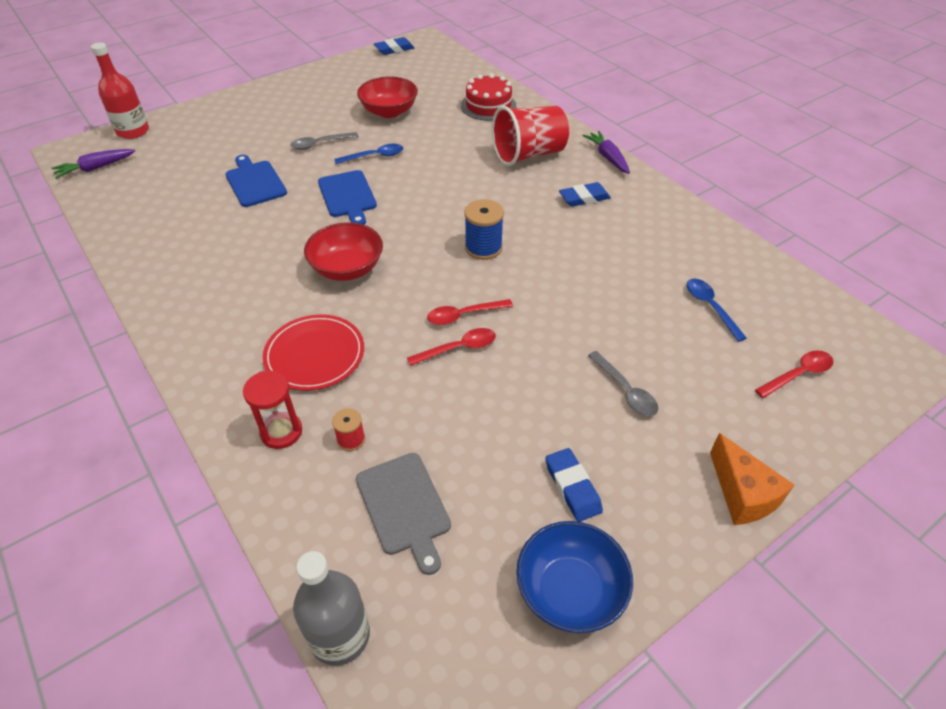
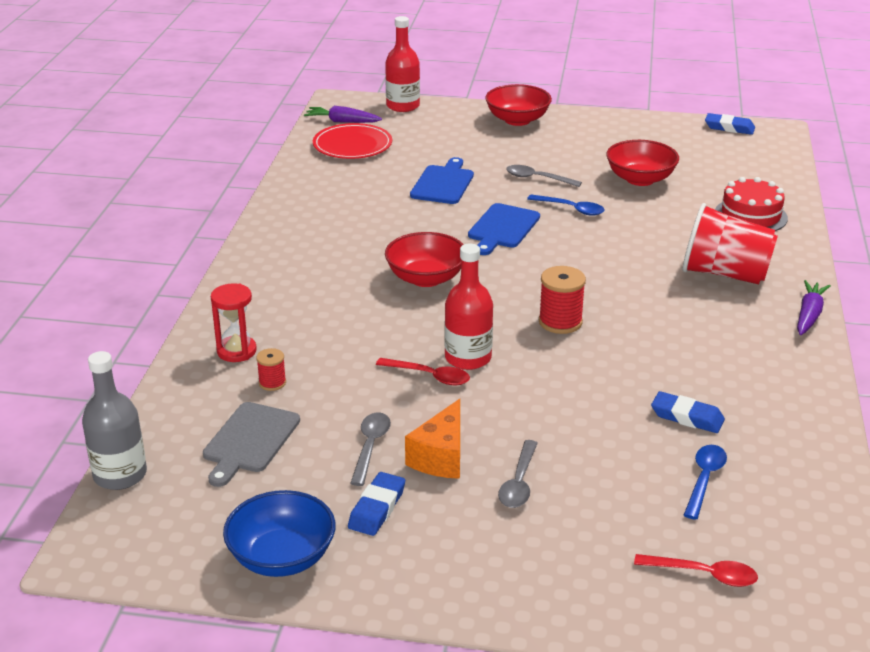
camera: 45 degrees right, 15 degrees down
red plate [263,314,364,391] -> red plate moved to [313,123,392,159]
red spoon [427,299,513,325] -> red bottle [444,244,493,370]
blue spool [464,199,504,260] -> red spool [539,266,586,334]
blue eraser [559,182,611,207] -> blue eraser moved to [651,391,725,433]
orange cheese [710,433,794,525] -> orange cheese moved to [405,399,460,479]
none -> grey spoon [350,412,391,486]
none -> red bowl [485,84,552,126]

